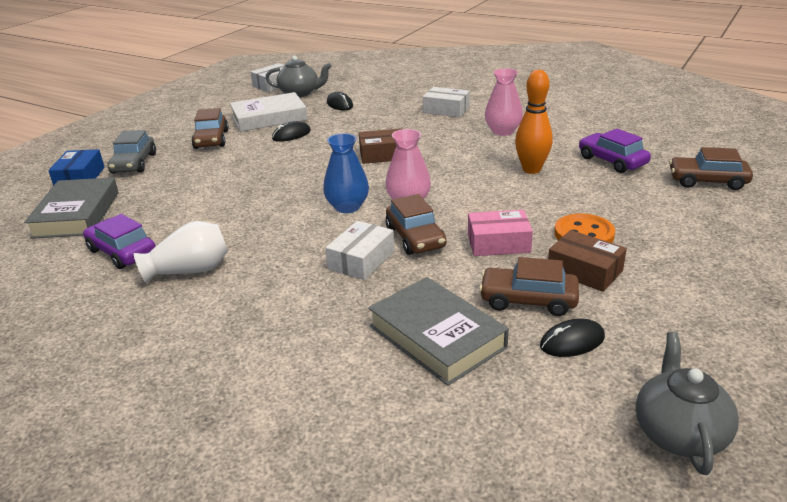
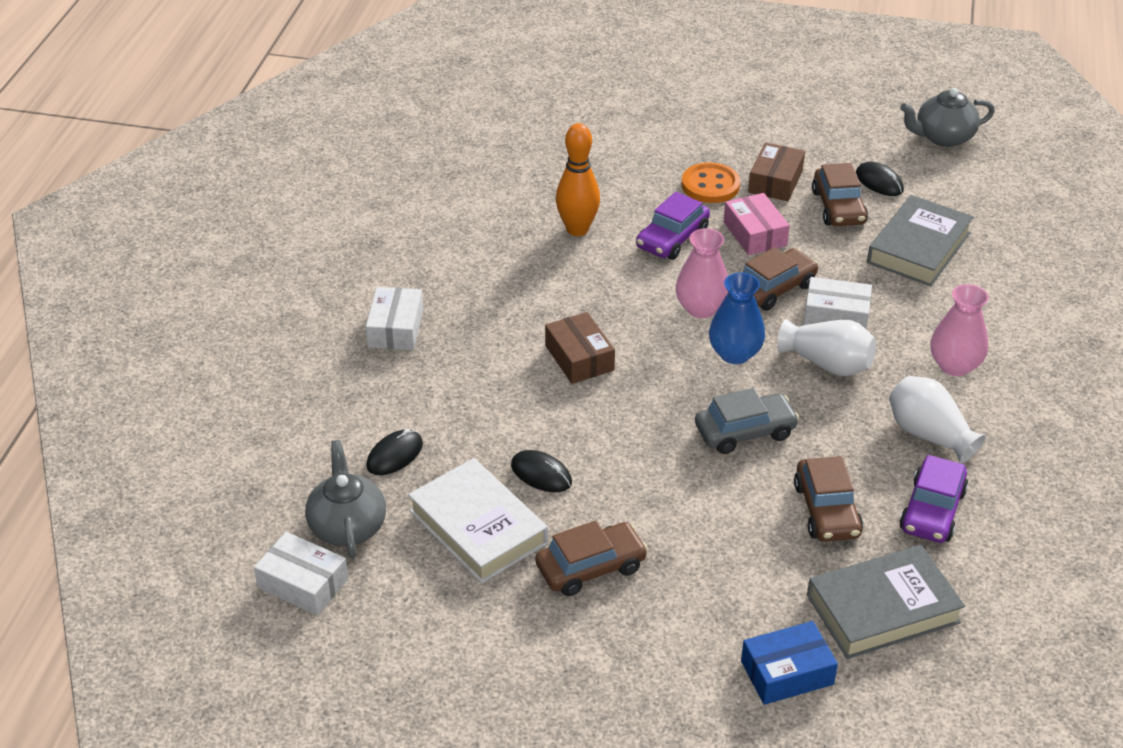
camera: 110 degrees left, 10 degrees up
grey car [107,130,156,174] -> grey car moved to [695,388,799,454]
pink vase [485,68,523,136] -> pink vase moved to [930,284,989,376]
purple car [579,129,651,173] -> purple car moved to [636,192,710,260]
brown car [669,147,753,190] -> brown car moved to [794,456,863,542]
none -> white vase [777,319,876,376]

